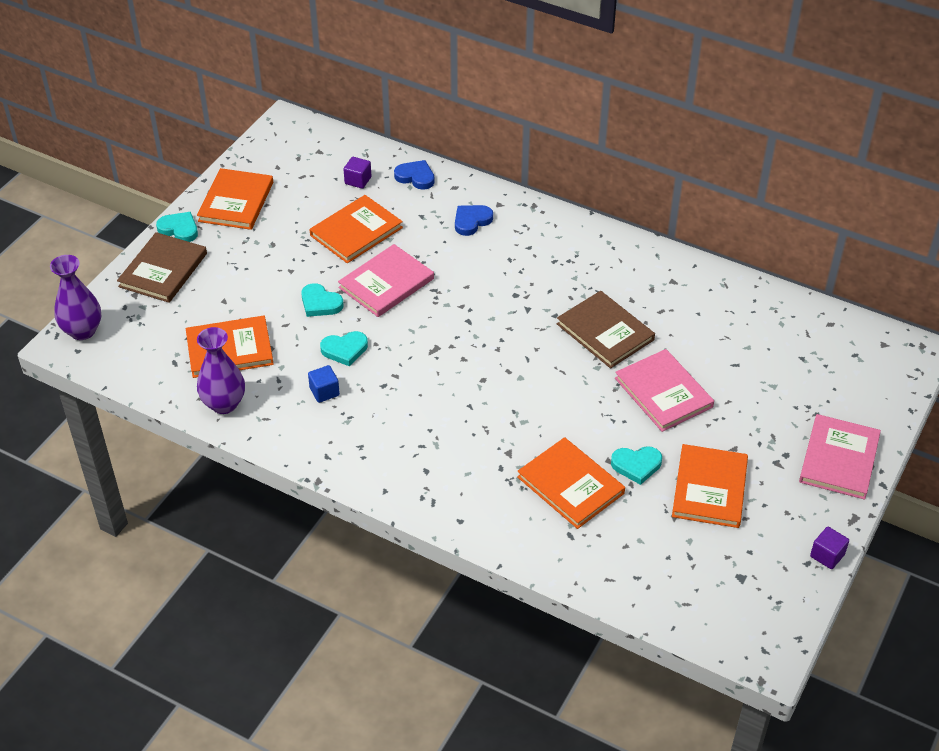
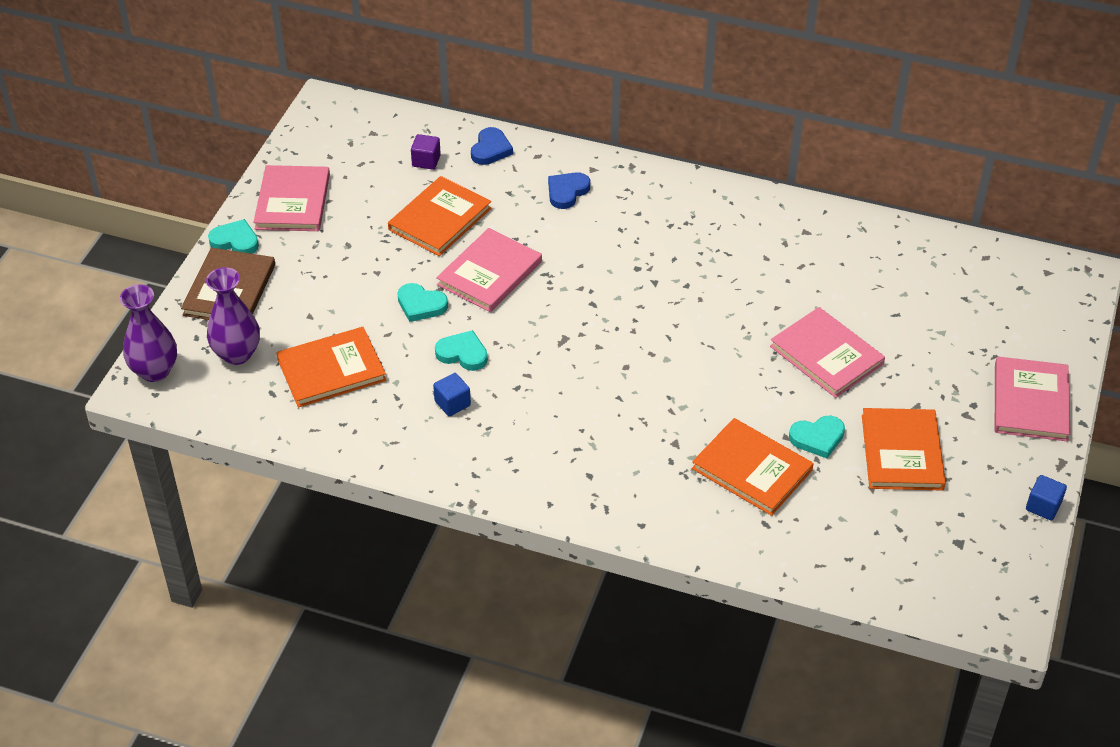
camera: 10 degrees left, 0 degrees up
orange book [197,168,273,230] -> pink book [253,165,330,231]
purple vase [197,327,245,414] -> purple vase moved to [206,267,260,365]
turquoise heart [320,331,368,366] -> turquoise heart turned 135 degrees counterclockwise [435,330,488,371]
blue heart [394,160,435,190] -> blue heart turned 90 degrees clockwise [471,127,513,165]
brown book [557,291,655,368] -> none
purple cube [810,527,849,569] -> blue cube [1026,475,1067,520]

